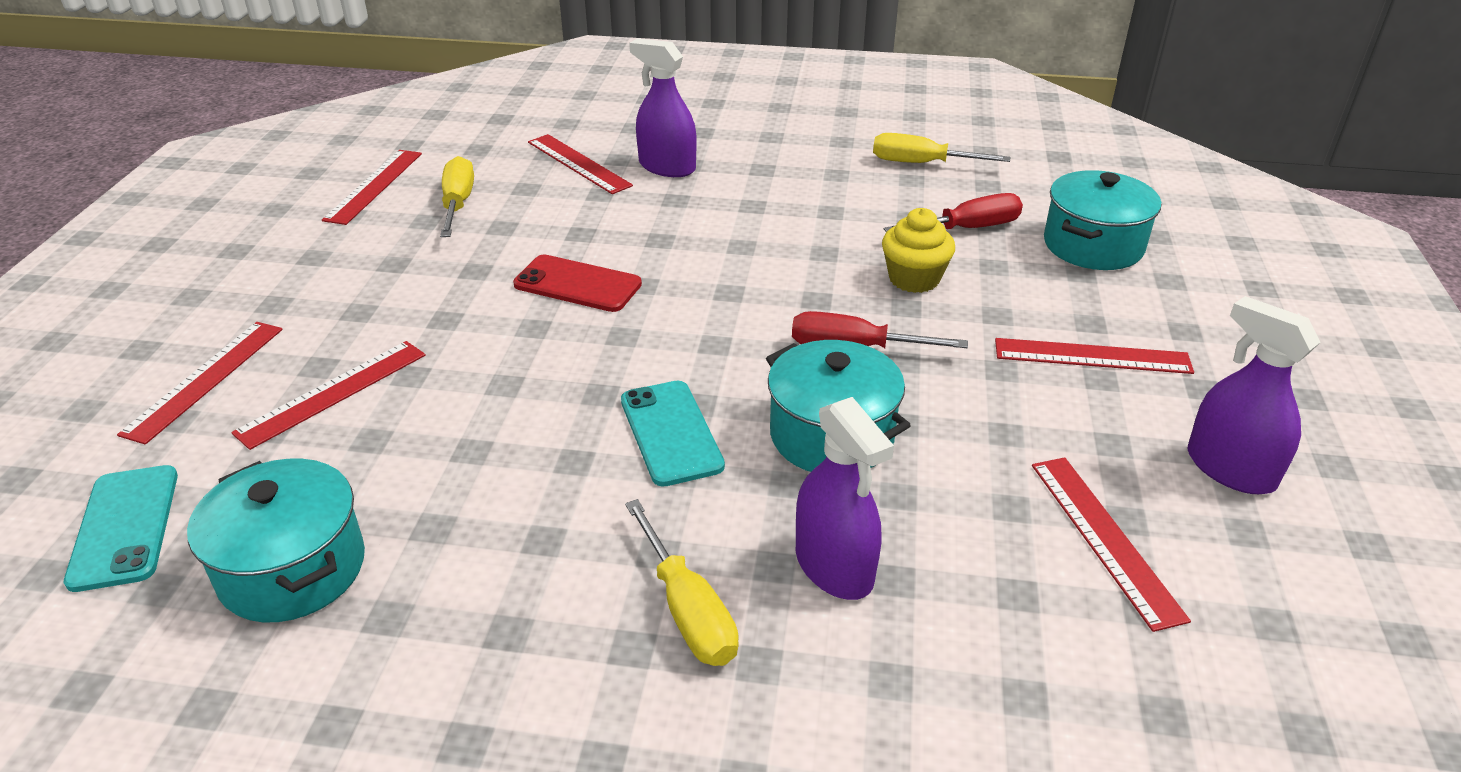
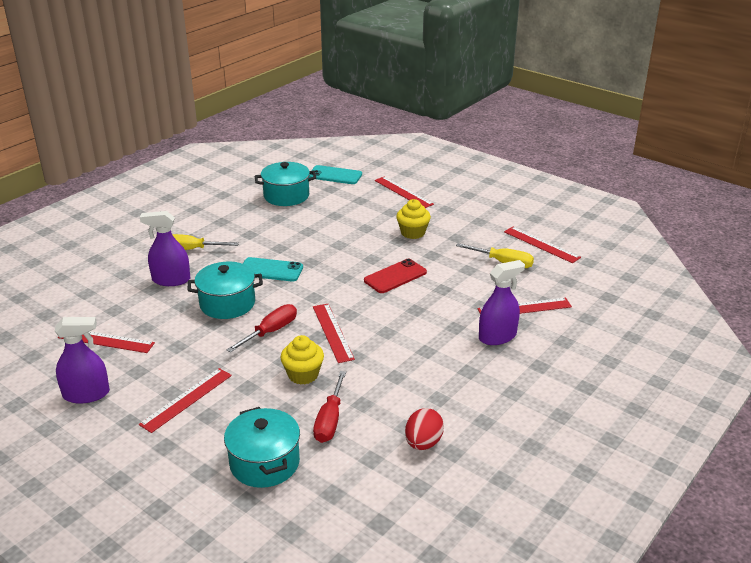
camera: 120 degrees right, 5 degrees down
red ruler [231,341,426,450] -> red ruler moved to [313,304,355,363]
yellow screwdriver [873,133,1010,163] -> red egg [405,408,444,450]
none -> yellow cupcake [396,199,431,239]

